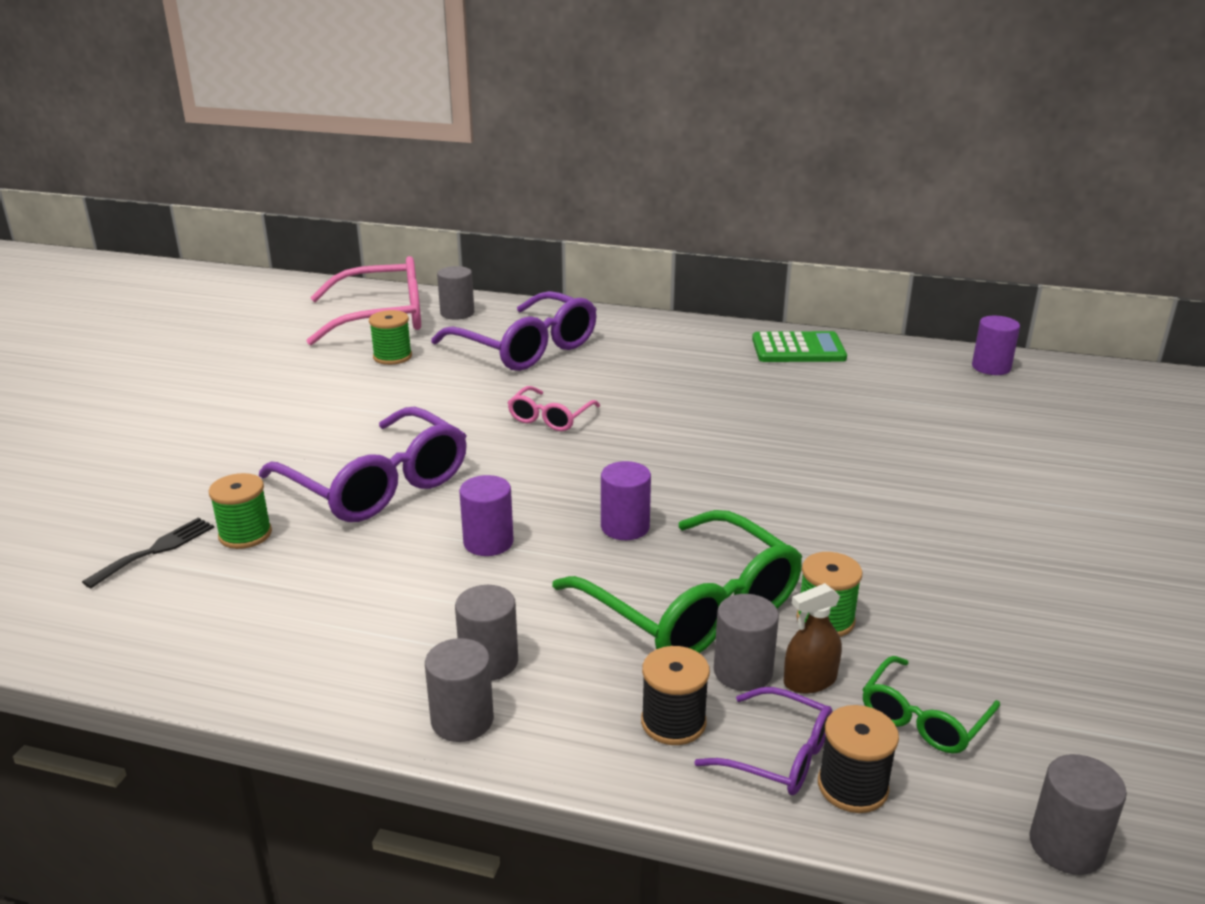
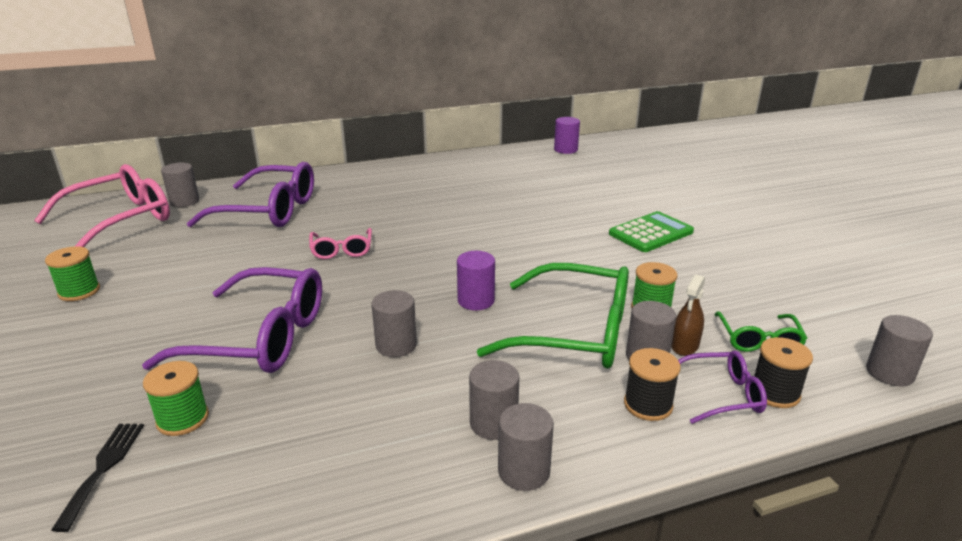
camera: 35 degrees left, 0 degrees up
green spool [369,310,412,365] -> green spool moved to [45,246,100,301]
purple cylinder [459,475,514,556] -> grey cylinder [372,290,417,357]
green calculator [752,331,847,362] -> green calculator moved to [609,211,694,252]

